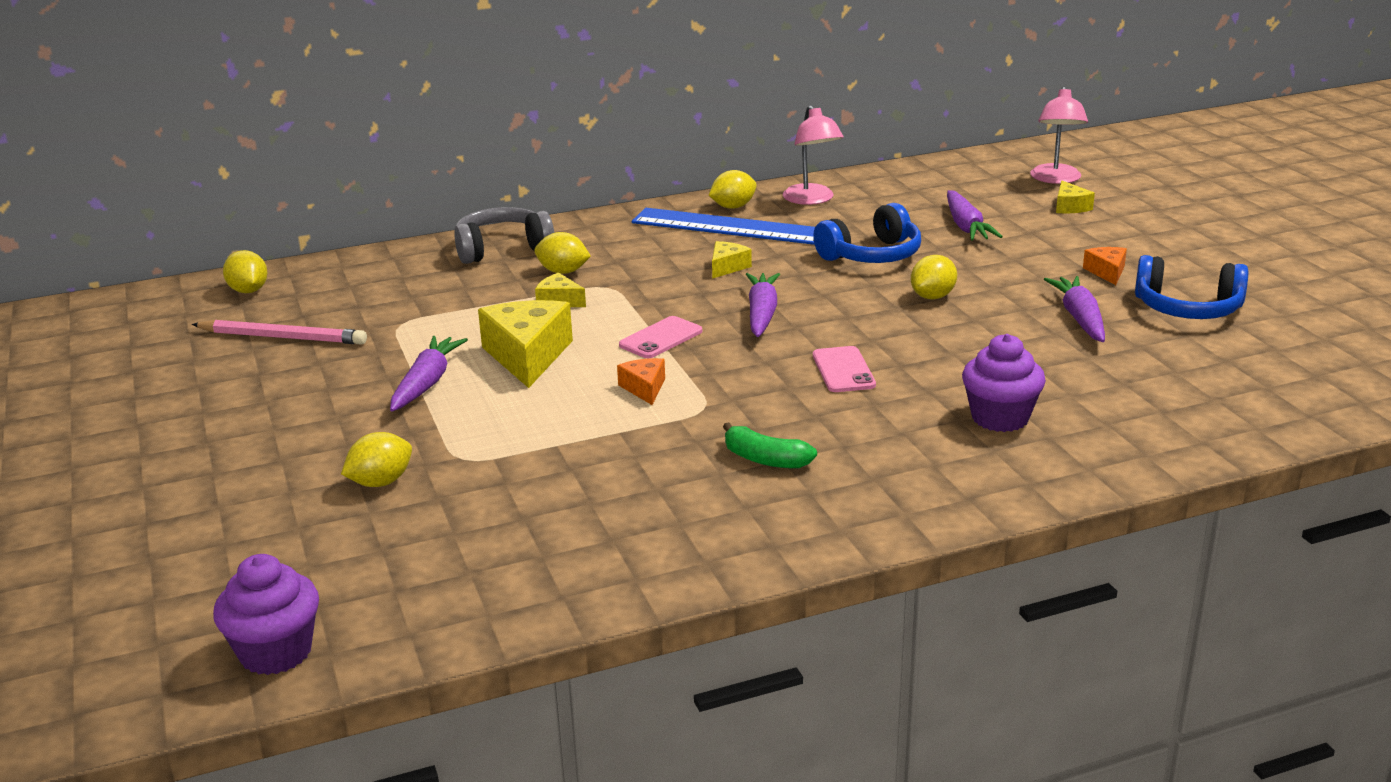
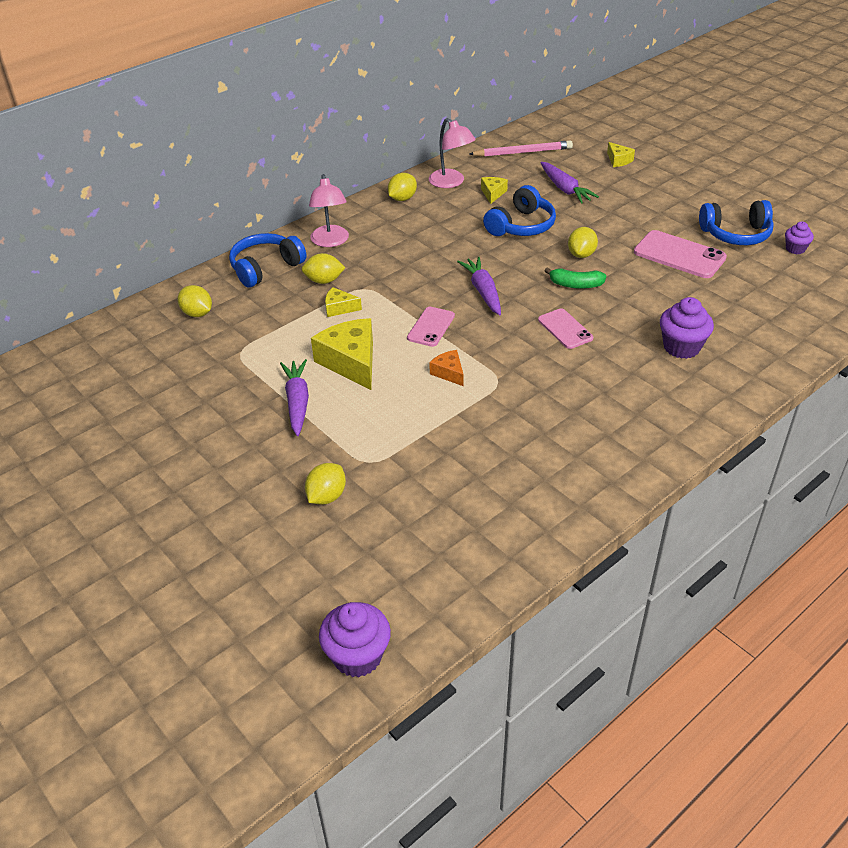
camera: 20 degrees left, 15 degrees up
pink pencil [191,320,367,345] -> pink pencil moved to [469,140,573,157]
yellow lemon [223,250,267,293] -> yellow lemon moved to [178,285,212,317]
grey headphones [454,207,554,264] -> blue headphones [229,233,307,288]
blue ruler [632,208,815,245] -> none
yellow cheese [712,241,752,279] -> yellow cheese moved to [481,177,508,204]
green banana [723,422,817,468] -> green banana moved to [544,267,606,289]
pink lamp [1030,86,1088,184] -> pink lamp moved to [309,174,349,247]
purple carrot [1044,276,1105,342] -> pink phone [634,230,727,278]
orange cheese [1083,247,1127,285] -> none
none -> purple cupcake [785,221,814,254]

